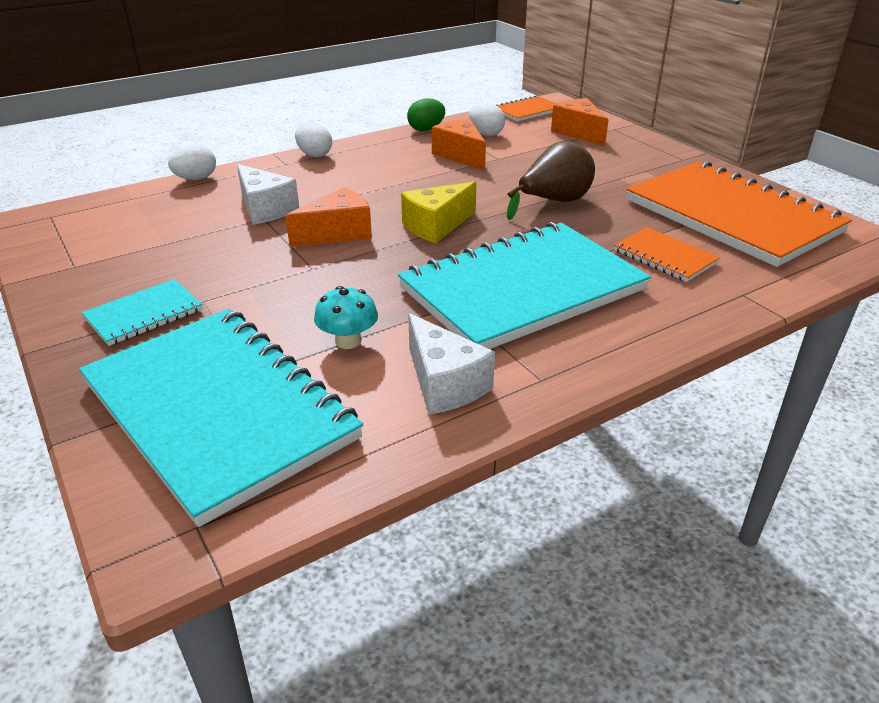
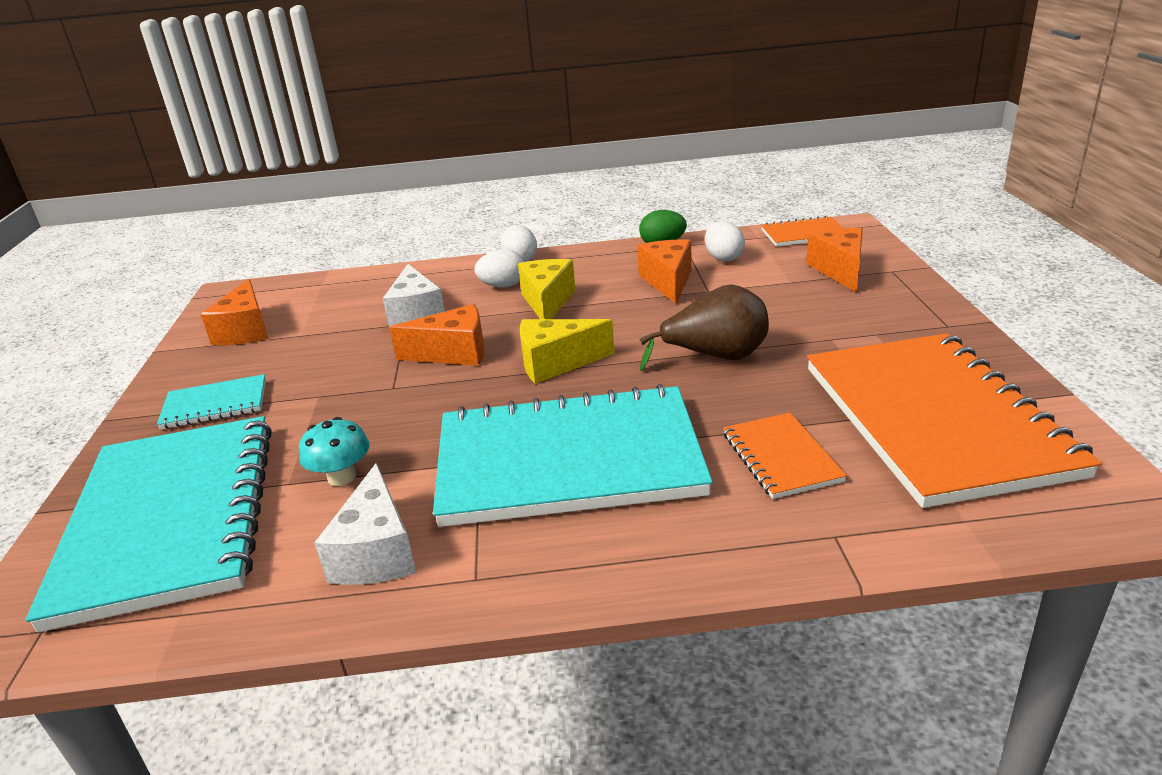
camera: 30 degrees right, 5 degrees down
white egg [168,144,216,180] -> white egg moved to [474,249,524,288]
none -> orange cheese [201,279,269,345]
none -> yellow cheese [518,259,576,319]

